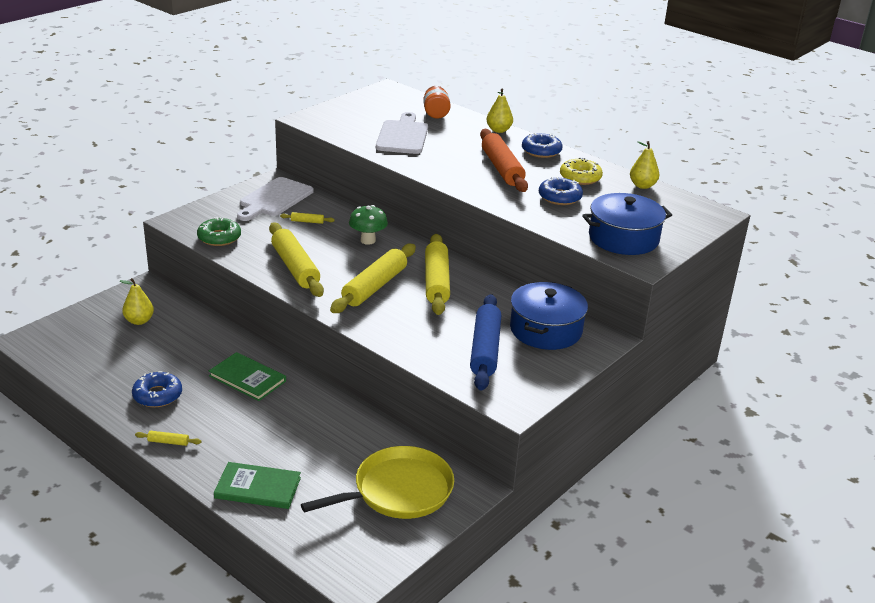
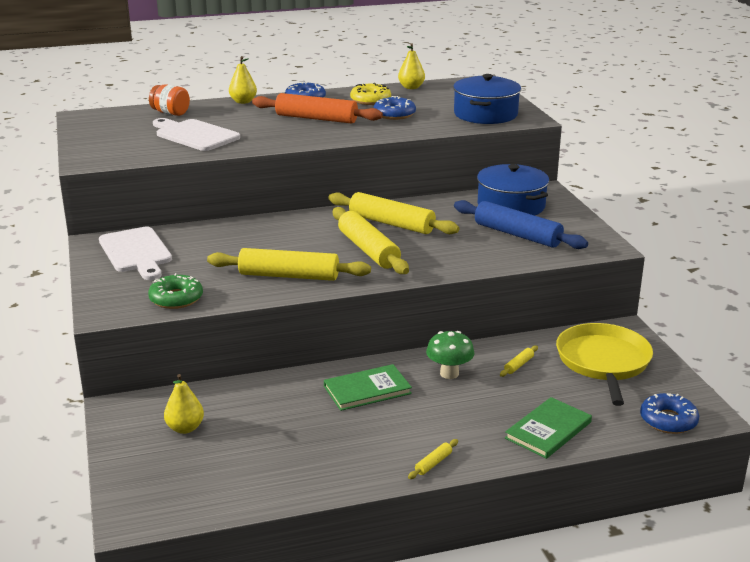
camera: 55 degrees left, 5 degrees down
blue donut [132,371,182,407] -> blue donut moved to [640,393,699,434]
yellow rolling pin [280,212,335,224] -> yellow rolling pin moved to [500,345,538,377]
green mushroom [349,205,388,245] -> green mushroom moved to [426,331,475,379]

